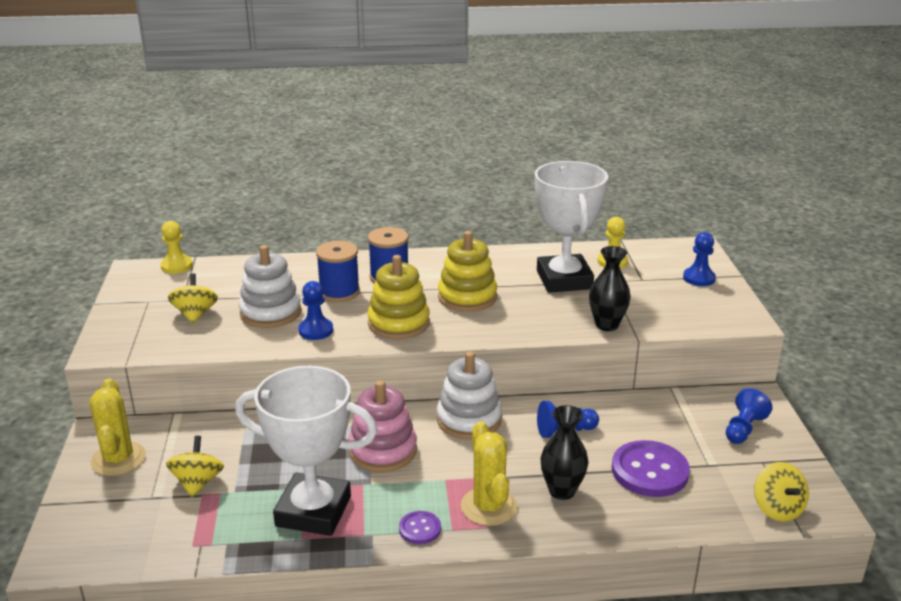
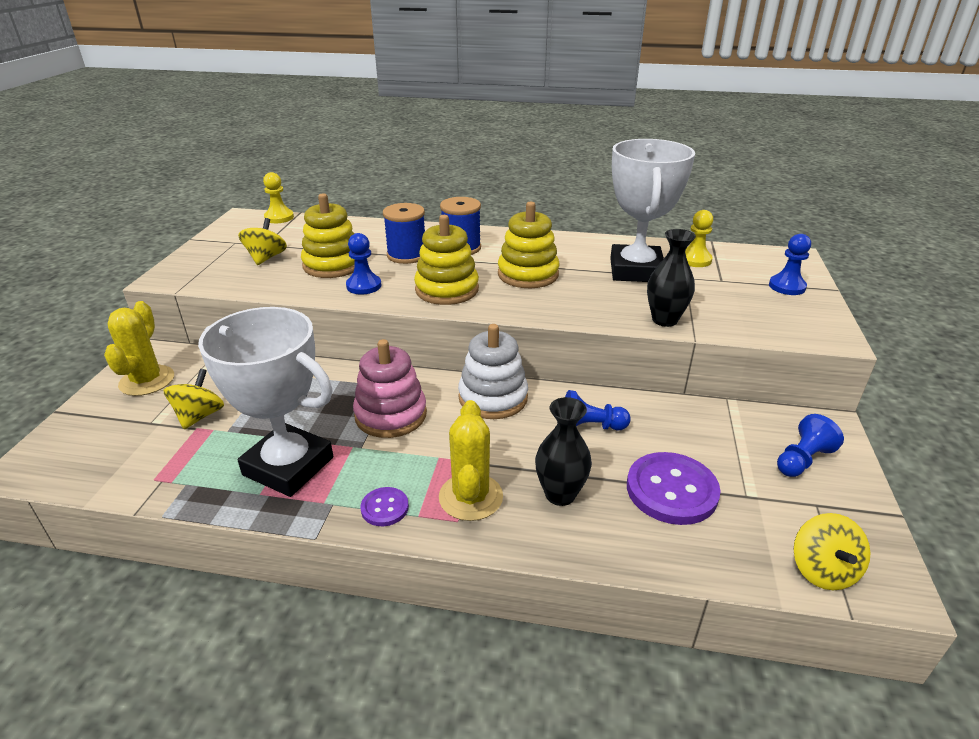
camera: 15 degrees right, 5 degrees up
white stacking toy [239,245,301,328] -> yellow stacking toy [301,193,355,278]

